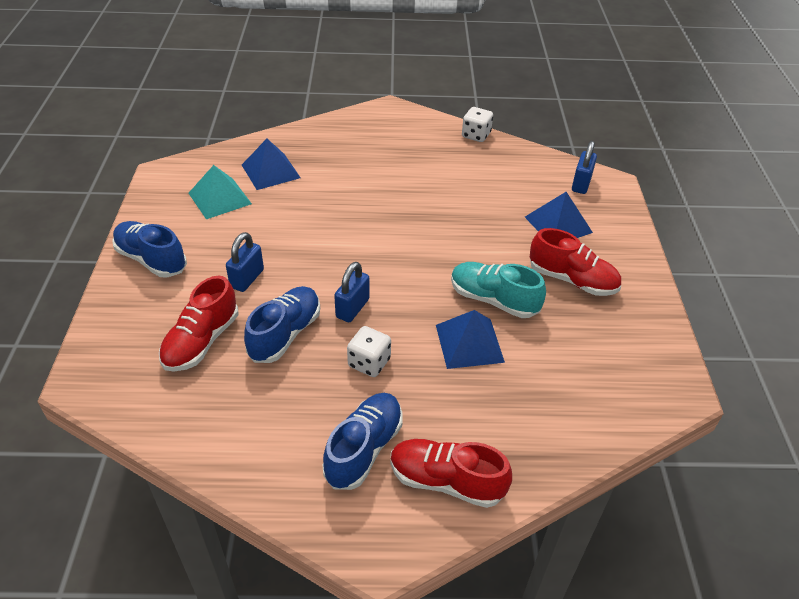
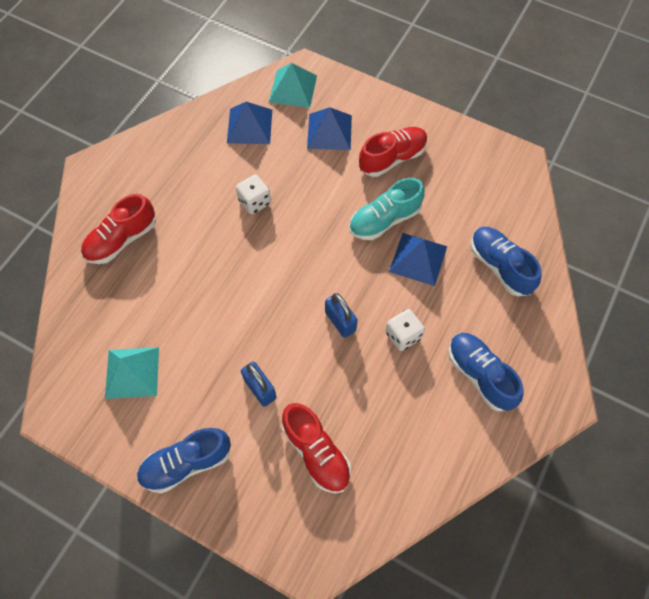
camera: 60 degrees left, 20 degrees up
blue pyramid [242,139,301,190] -> blue pyramid moved to [227,102,272,144]
blue shoe [244,286,320,363] -> blue shoe moved to [471,227,542,297]
red shoe [391,439,512,508] -> red shoe moved to [81,194,156,264]
white dice [462,107,493,142] -> white dice moved to [236,175,271,214]
blue padlock [572,141,597,194] -> turquoise pyramid [269,63,317,108]

